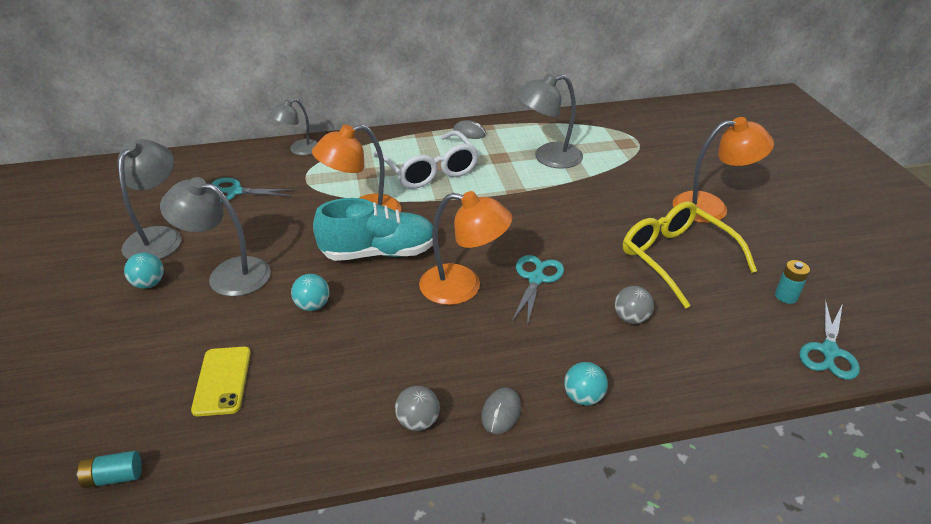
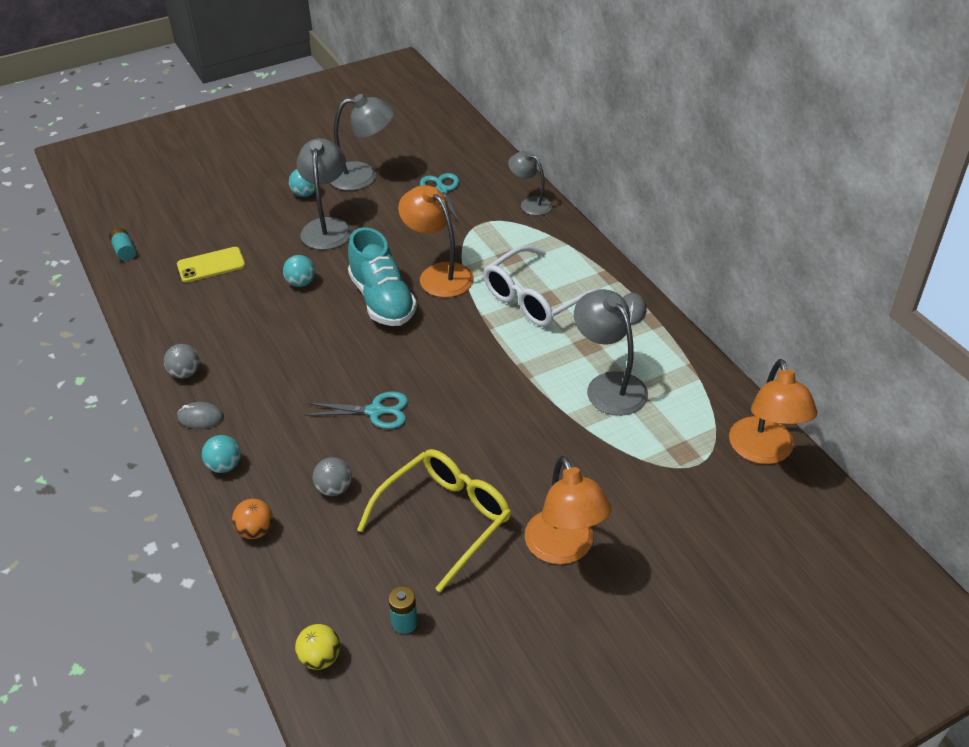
camera: 75 degrees right, 5 degrees up
orange lamp [419,191,513,305] -> orange lamp moved to [729,359,817,464]
turquoise scissors [800,300,860,380] -> yellow ball [295,624,340,670]
none -> orange ball [232,499,273,539]

